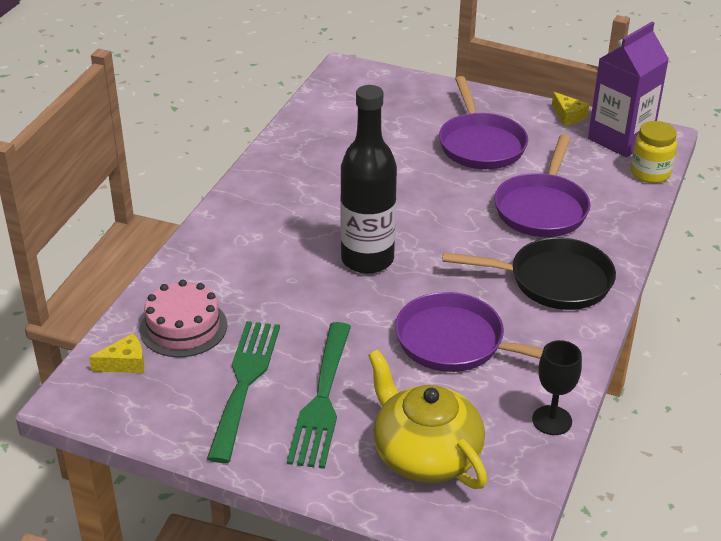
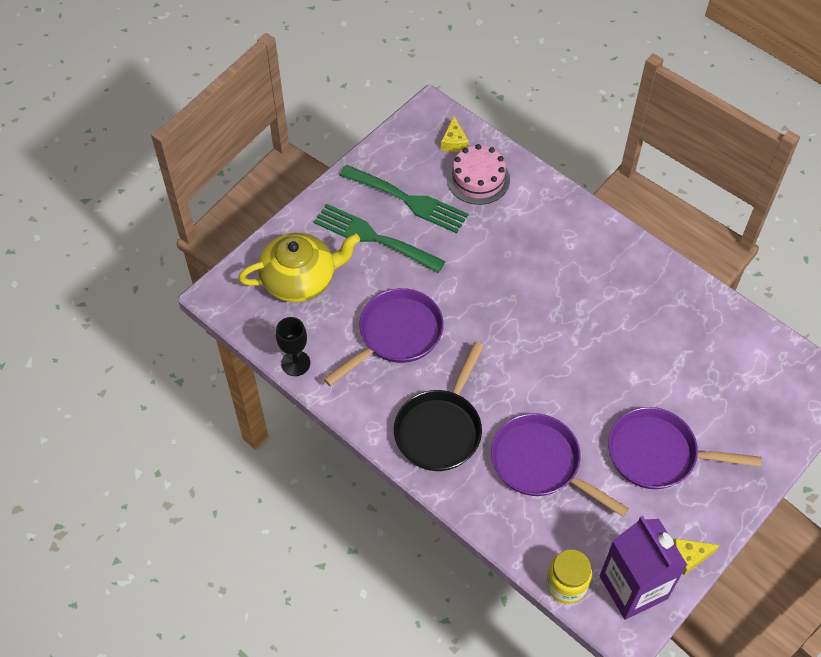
camera: 110 degrees right, 20 degrees up
black bottle [340,85,397,274] -> none

